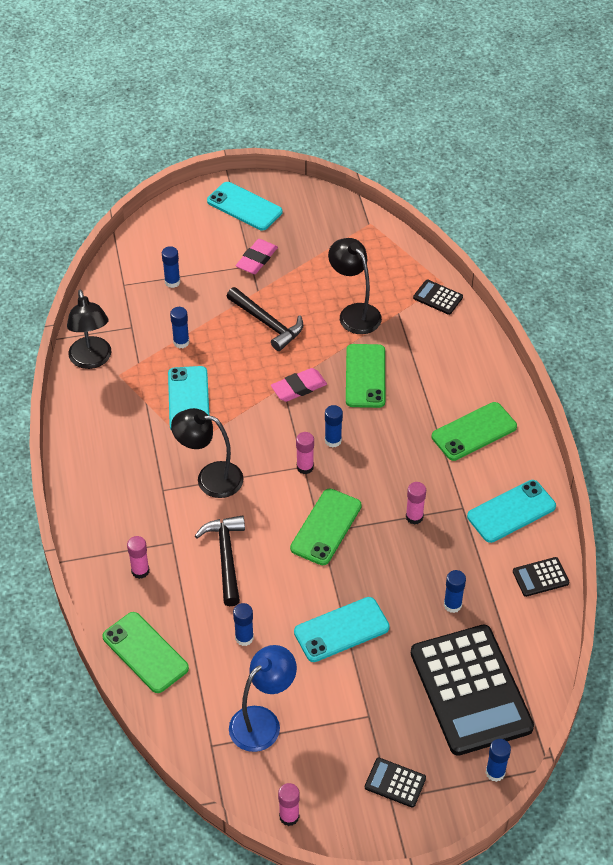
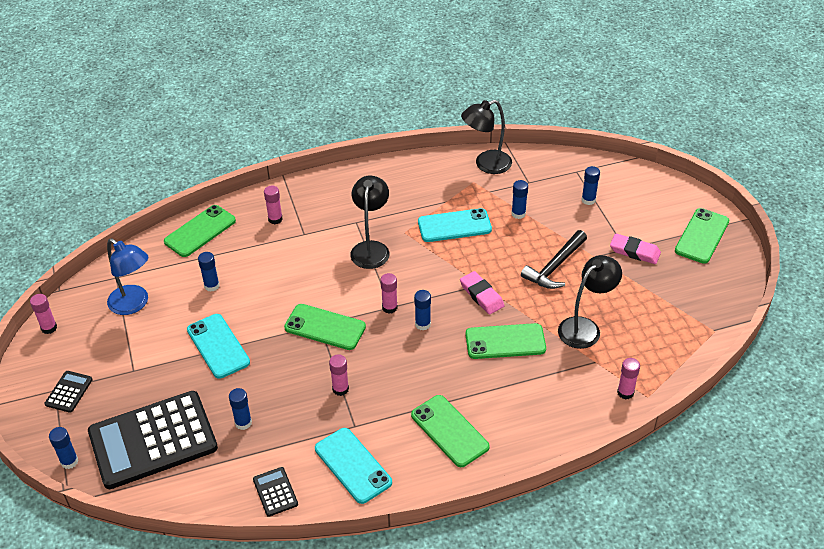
camera: 85 degrees right, 5 degrees down
black hammer [195,515,245,606] -> none
turquoise phone [207,182,282,230] -> green phone [675,208,729,264]
black calculator [413,280,463,315] -> pink glue stick [617,358,640,399]

